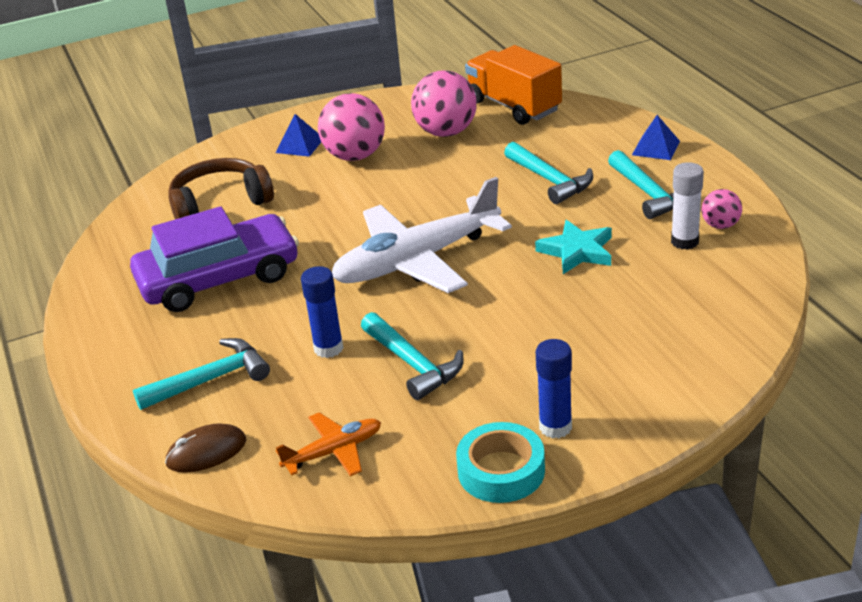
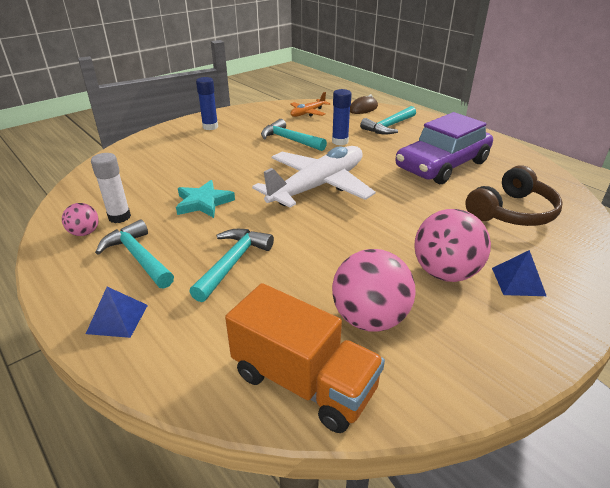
camera: 160 degrees right, 0 degrees up
turquoise tape [456,422,545,503] -> none
turquoise hammer [504,142,593,204] -> turquoise hammer turned 75 degrees clockwise [189,229,274,302]

